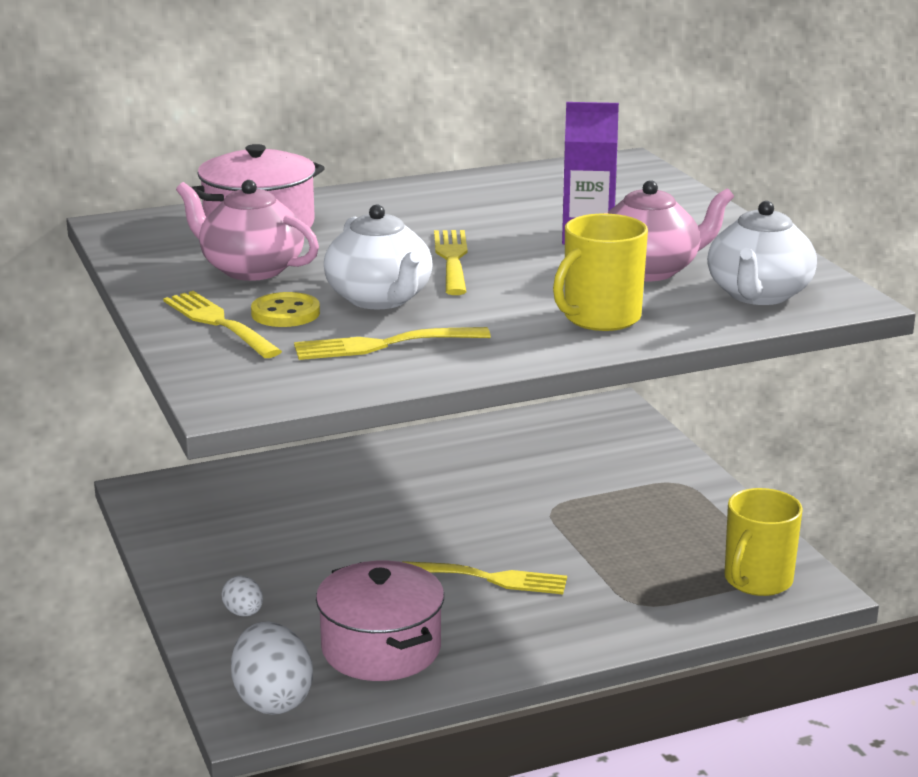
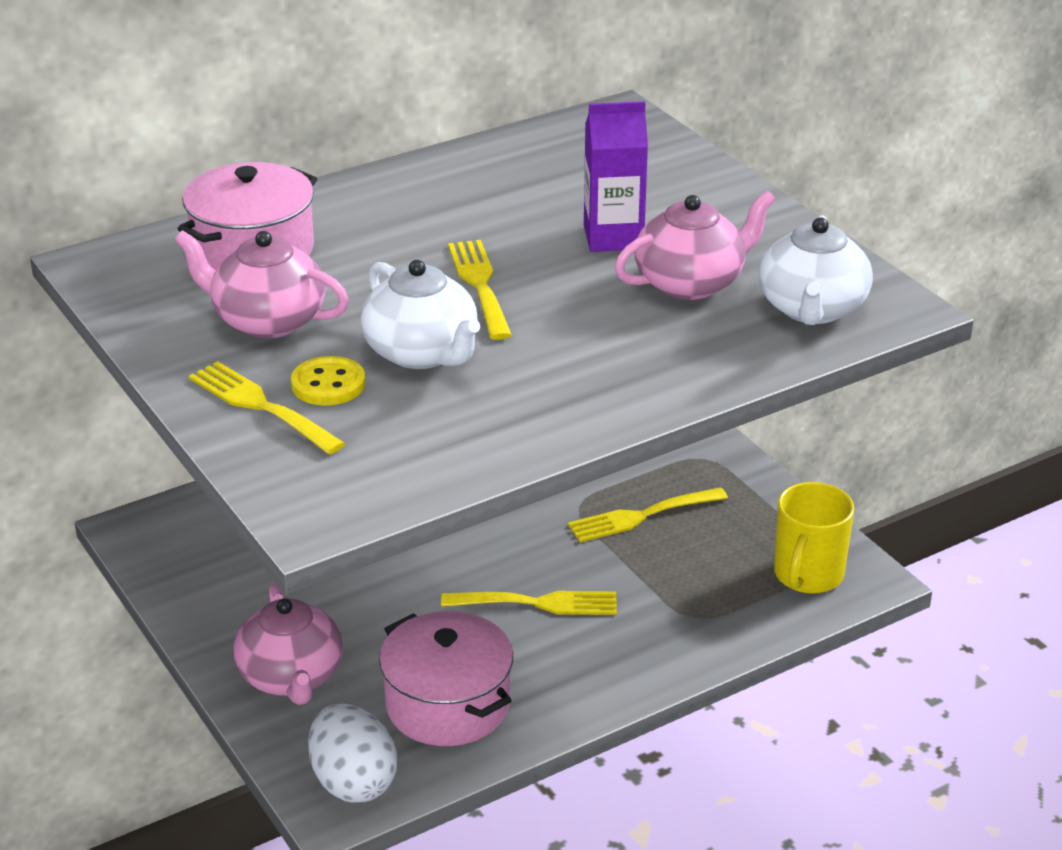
camera: 10 degrees left, 10 degrees up
white egg [221,576,263,616] -> pink teapot [234,583,343,705]
yellow fork [294,327,491,360] -> yellow fork moved to [568,487,728,542]
yellow mug [553,214,648,331] -> none

